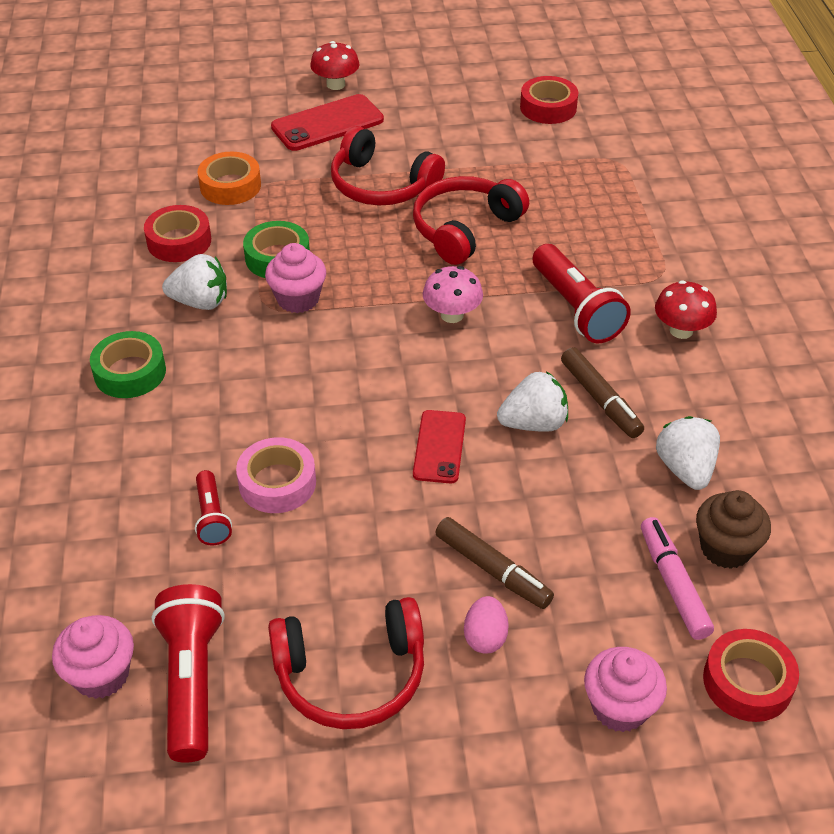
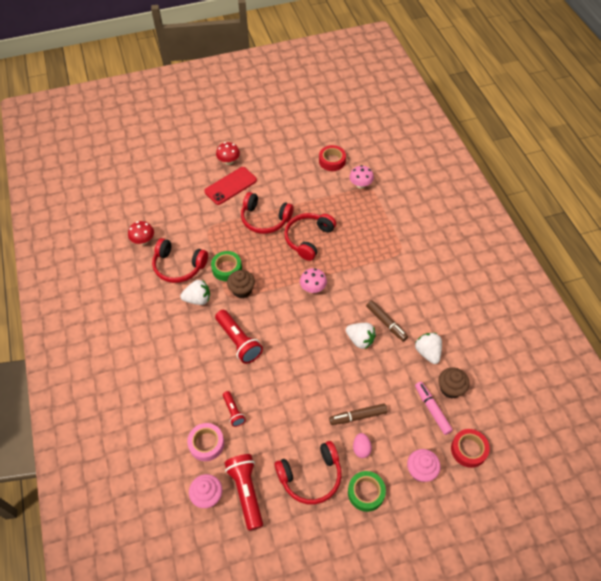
camera: 10 degrees left, 10 degrees up
green tape [90,331,166,398] -> green tape moved to [348,471,386,512]
red tape [144,205,211,262] -> red headphones [152,238,208,283]
orange tape [198,152,261,205] -> none
pink tape [236,437,316,513] -> pink tape moved to [187,423,224,461]
pink cupcake [265,243,326,313] -> brown cupcake [227,270,255,299]
red phone [413,410,466,483] -> none
brown marker [435,517,554,609] -> brown marker turned 135 degrees clockwise [329,404,387,425]
white strawberry [497,371,568,432] -> white strawberry turned 60 degrees clockwise [346,323,376,349]
red flashlight [533,244,631,343] -> red flashlight moved to [215,310,263,364]
red mushroom [655,280,717,339] -> red mushroom moved to [128,221,154,245]
none -> pink mushroom [349,165,374,188]

